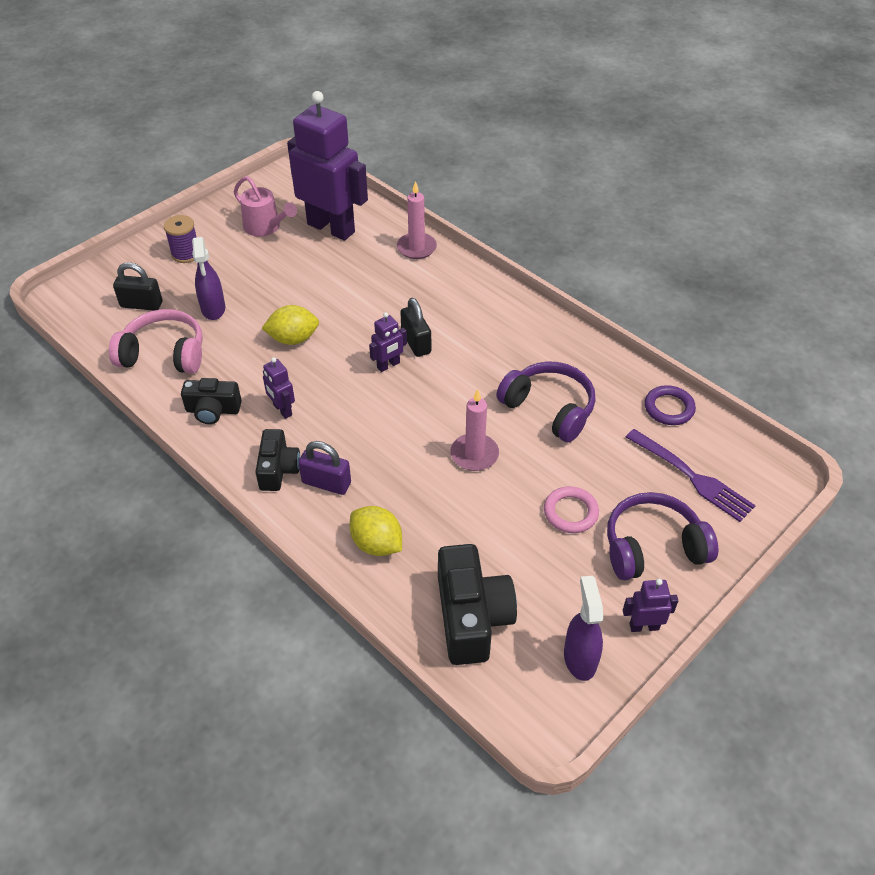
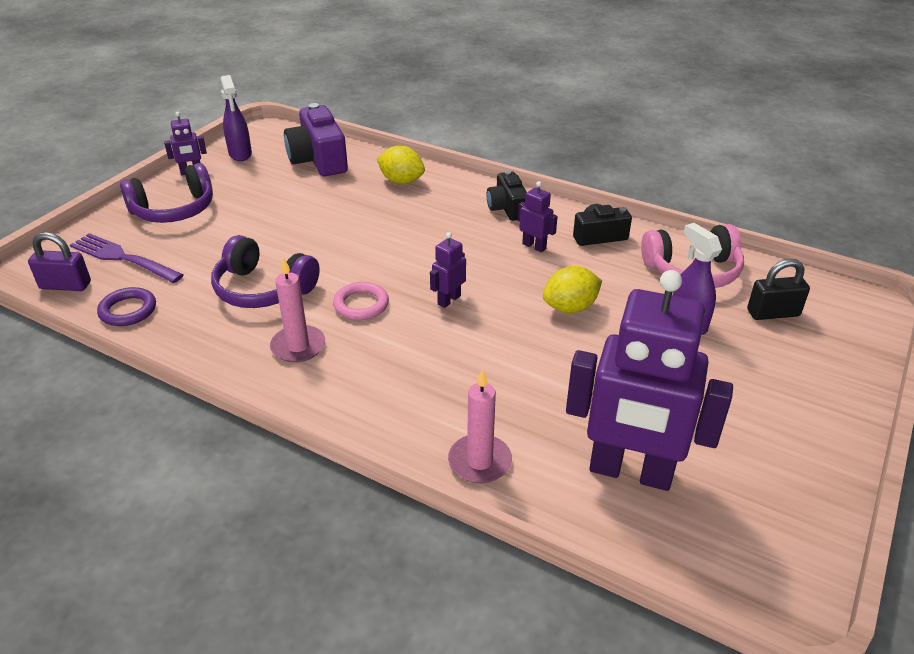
camera: 165 degrees right, 10 degrees down
purple spool [164,215,197,263] -> none
pink watering can [234,176,297,237] -> none
purple padlock [298,441,351,495] -> purple padlock moved to [28,232,91,291]
black padlock [400,298,431,357] -> none
black camera [438,544,517,665] -> purple camera [284,103,348,176]
pink candle [451,389,499,471] -> pink candle moved to [270,257,325,363]
pink ring [544,486,599,533] -> pink ring moved to [333,282,389,320]

